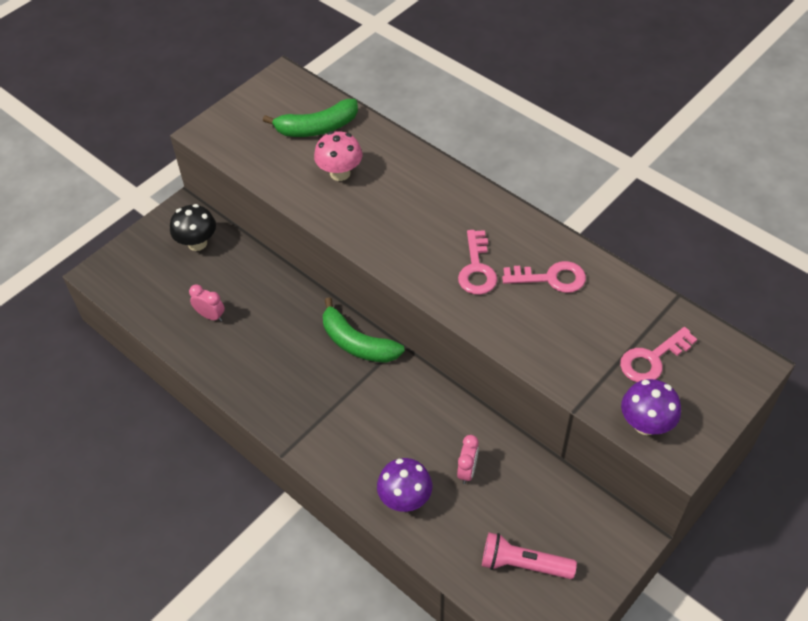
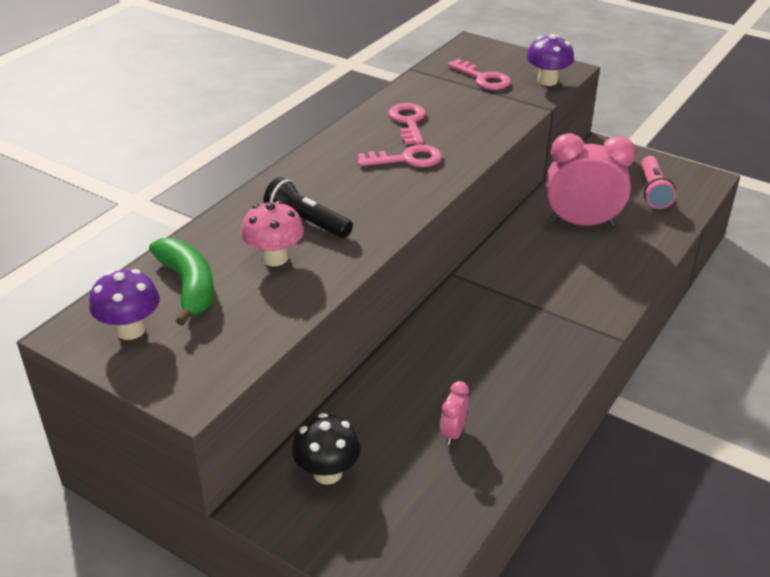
camera: 100 degrees left, 15 degrees down
green banana [323,297,405,363] -> none
purple mushroom [377,458,432,512] -> purple mushroom moved to [89,269,160,340]
pink clock [457,435,479,484] -> pink clock [546,133,636,226], size x2.26
none -> black flashlight [263,177,353,238]

